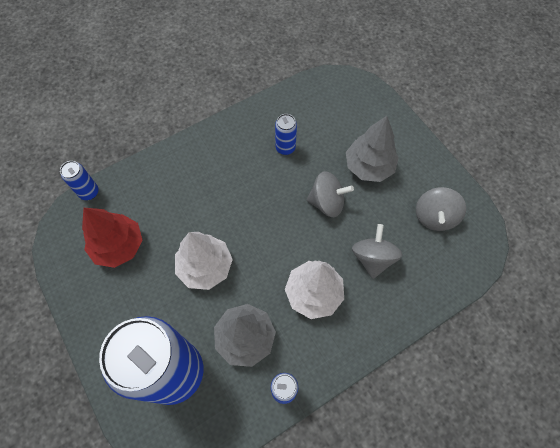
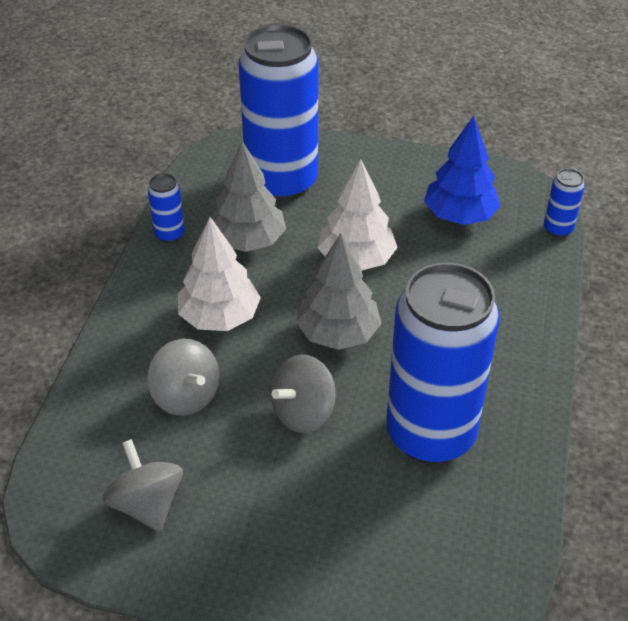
camera: 135 degrees right, 20 degrees down
red tree [82,208,143,268] -> blue tree [424,116,501,225]
blue can [275,114,297,155] -> blue can [386,262,500,464], size x2.49
grey tree [346,116,399,182] -> grey tree moved to [296,233,382,350]

